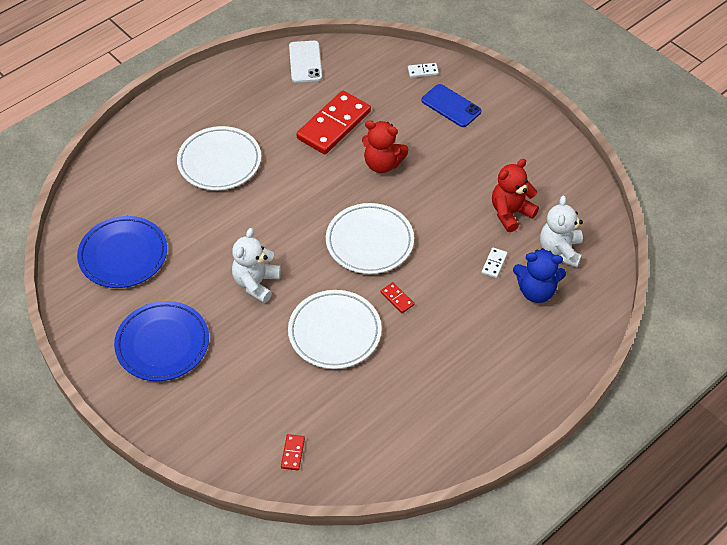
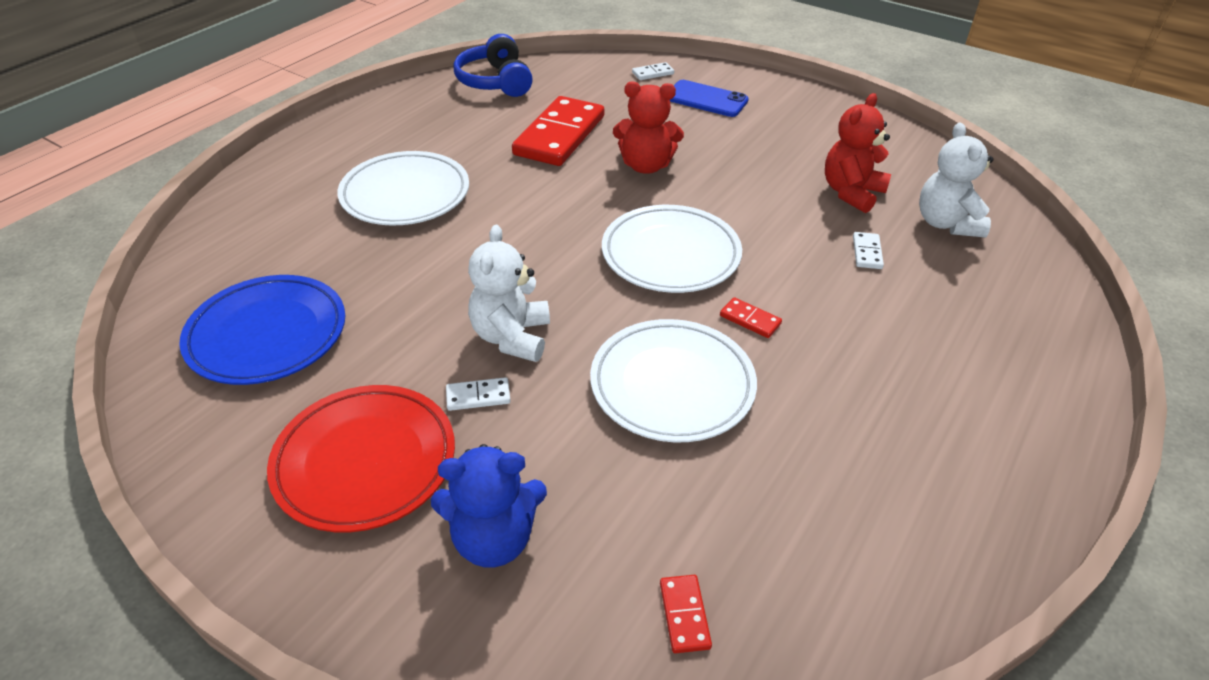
camera: 15 degrees left, 10 degrees down
blue plate [114,301,209,381] -> red plate [267,385,455,532]
white phone [289,41,322,83] -> blue headphones [454,34,533,97]
blue teddy bear [513,248,566,303] -> blue teddy bear moved to [431,444,547,568]
none -> white domino [446,377,511,411]

